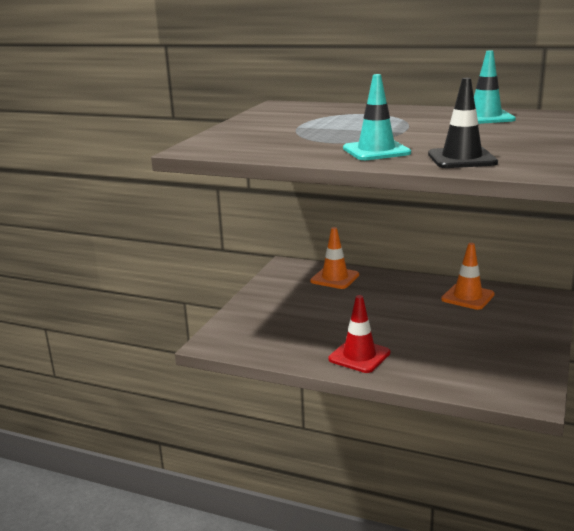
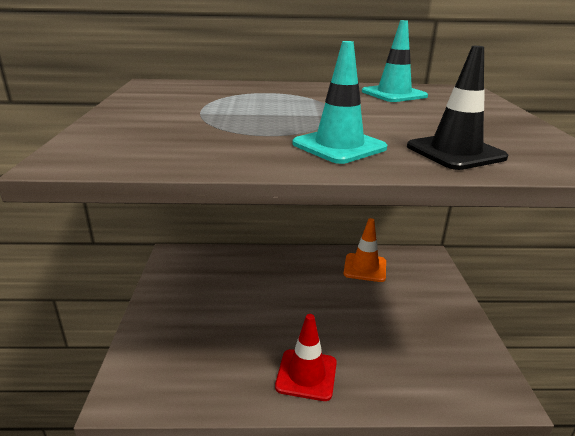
camera: 25 degrees left, 5 degrees up
orange traffic cone [310,227,359,289] -> none

